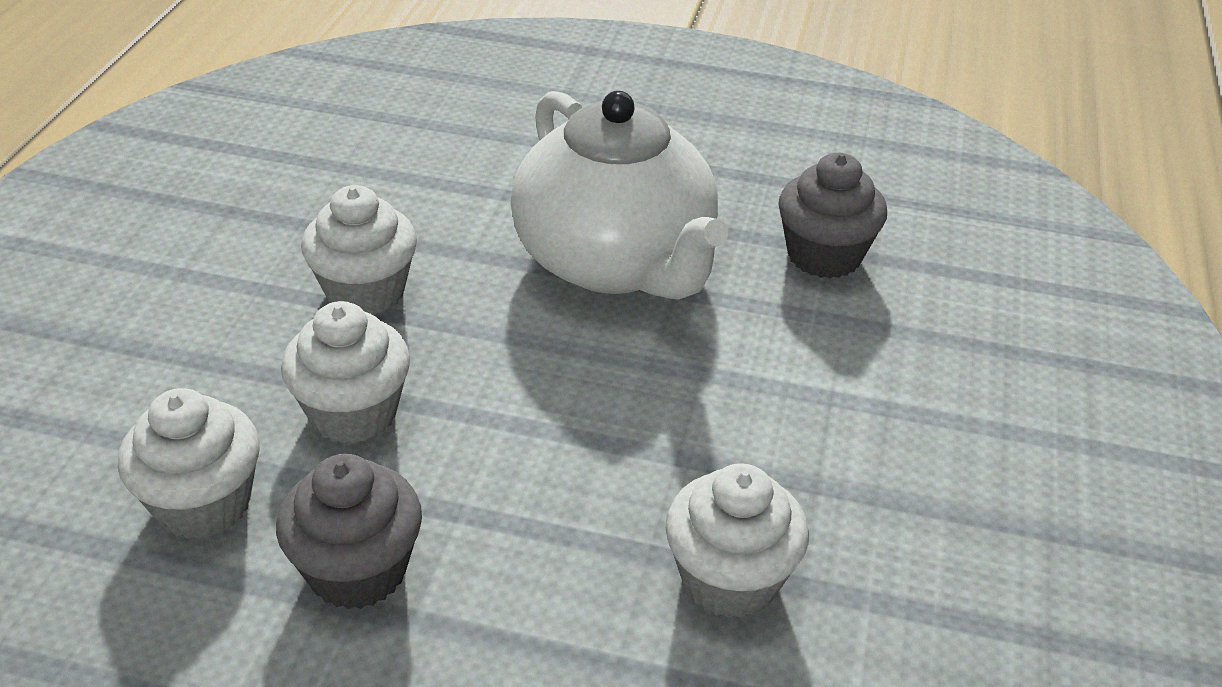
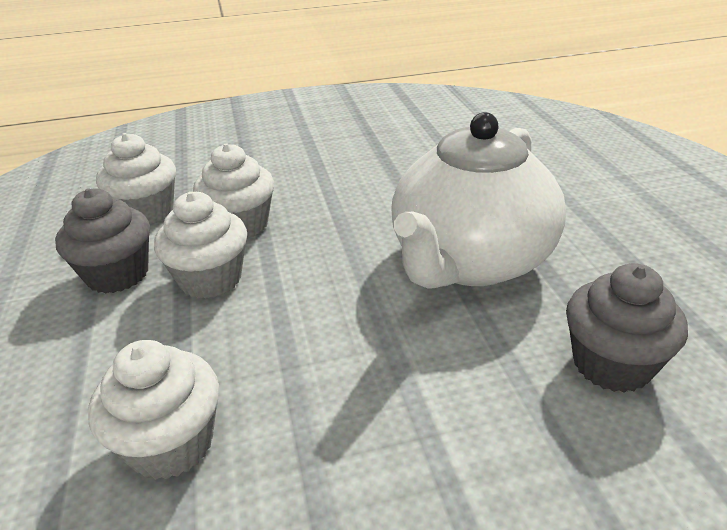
camera: 65 degrees right, 5 degrees down
white cupcake [301,185,417,315] -> white cupcake moved to [154,192,247,299]

